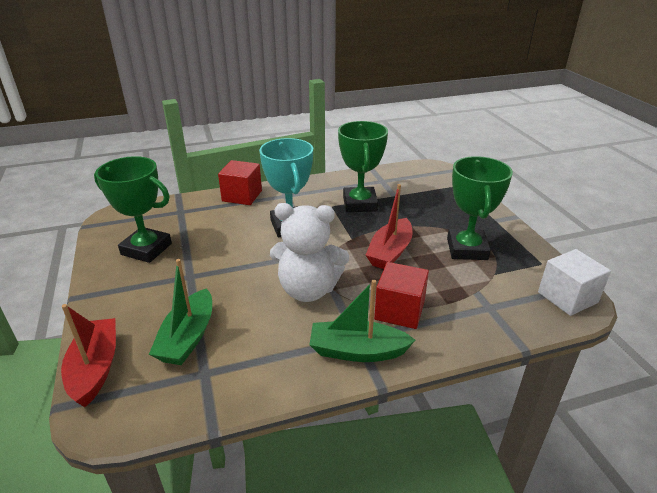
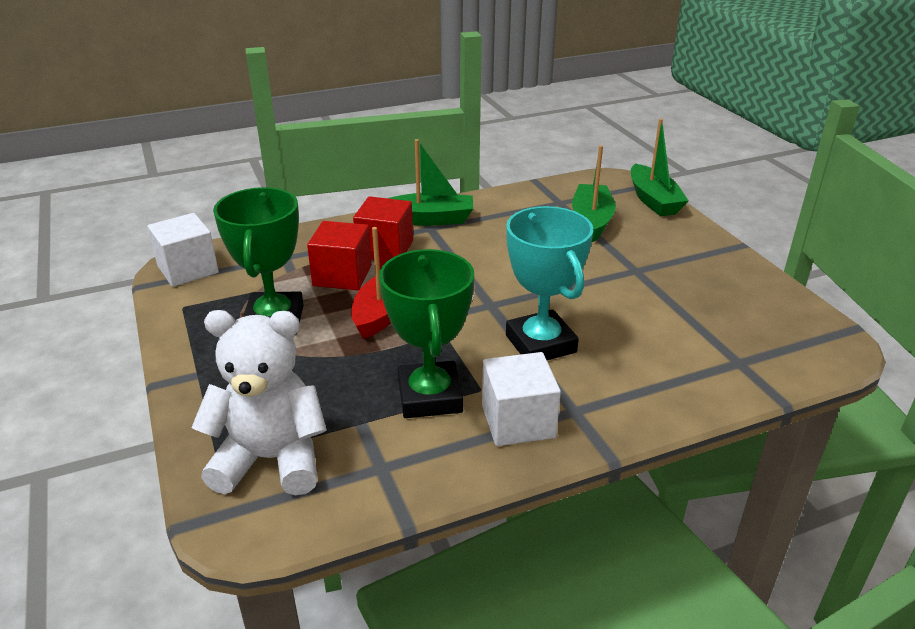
camera: 175 degrees right, 0 degrees up
red boat [61,304,116,407] -> green boat [631,119,688,216]
green trophy [94,156,172,263] -> none
red cube [218,160,262,205] -> red cube moved to [307,221,372,290]
white teddy bear [270,203,349,302] -> white teddy bear moved to [192,310,327,495]
none -> white cube [482,352,561,446]

